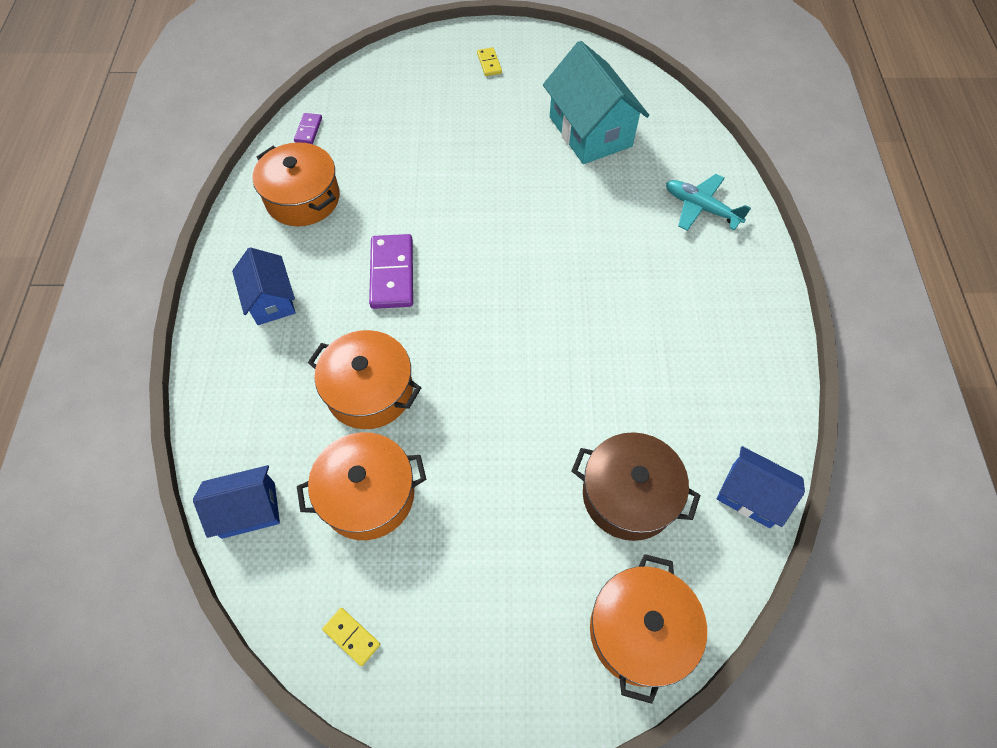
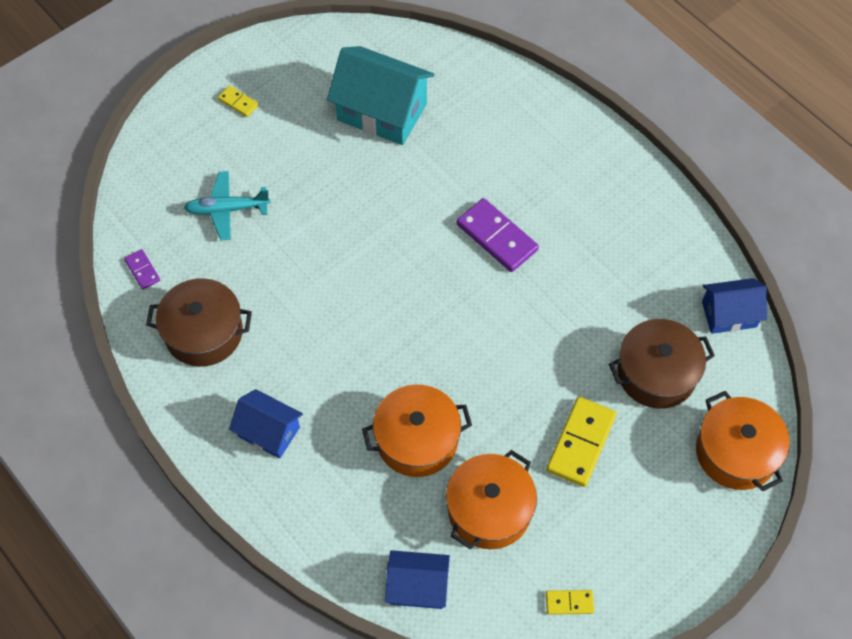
camera: 40 degrees left, 0 degrees up
blue house [193,465,280,539] -> blue house turned 60 degrees clockwise [385,550,450,609]
orange pot [252,142,340,226] -> brown pot [146,278,252,367]
purple domino [369,234,413,309] -> purple domino moved to [457,198,539,272]
turquoise plane [666,174,751,231] -> turquoise plane moved to [184,171,270,241]
none -> yellow domino [546,397,617,487]

